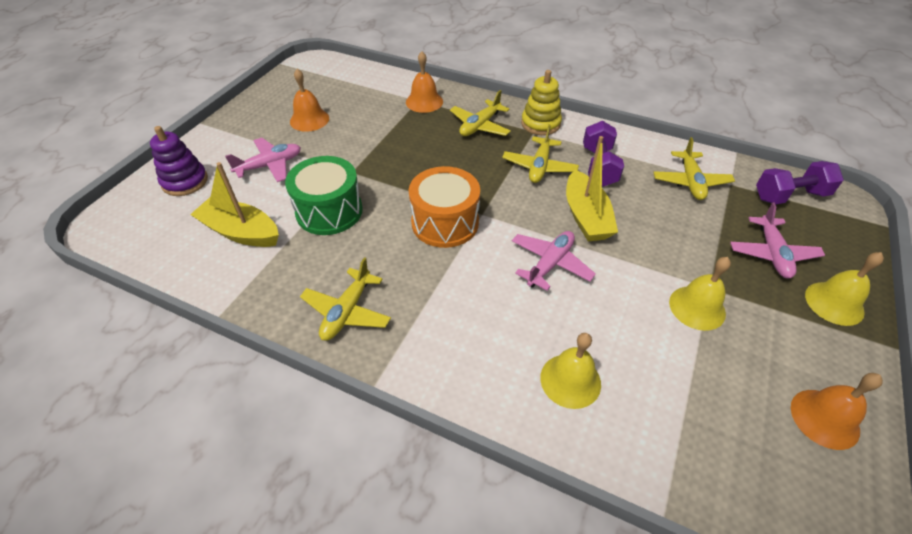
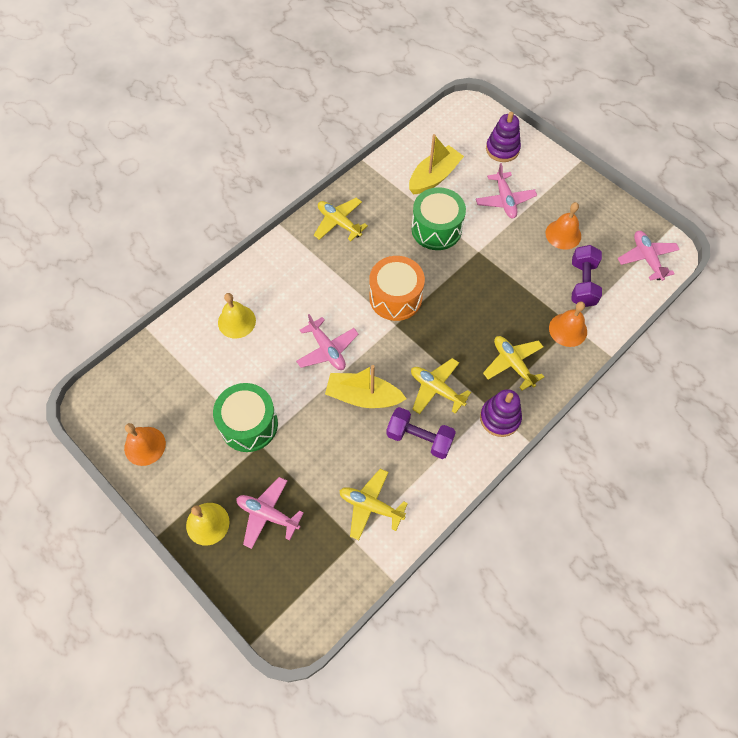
camera: 110 degrees right, 15 degrees up
yellow stacking toy [521,70,562,135] -> purple stacking toy [480,389,522,437]
yellow bell [669,257,731,331] -> green drum [213,383,278,452]
purple dumbbell [756,161,844,204] -> purple dumbbell moved to [572,245,602,307]
none -> pink plane [618,231,680,281]

